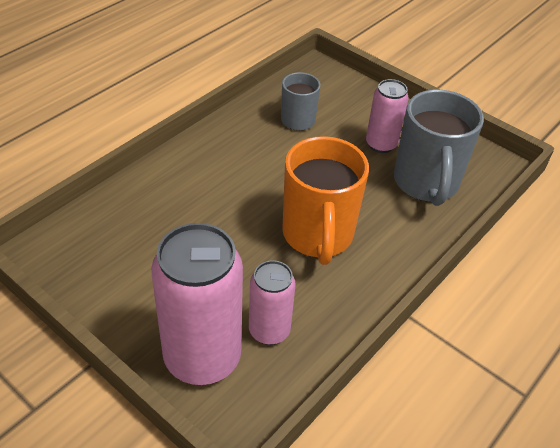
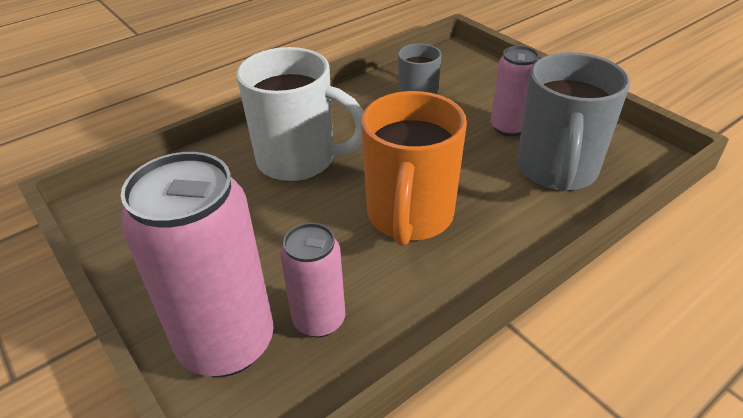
camera: 15 degrees right, 5 degrees down
none -> white mug [236,47,364,182]

